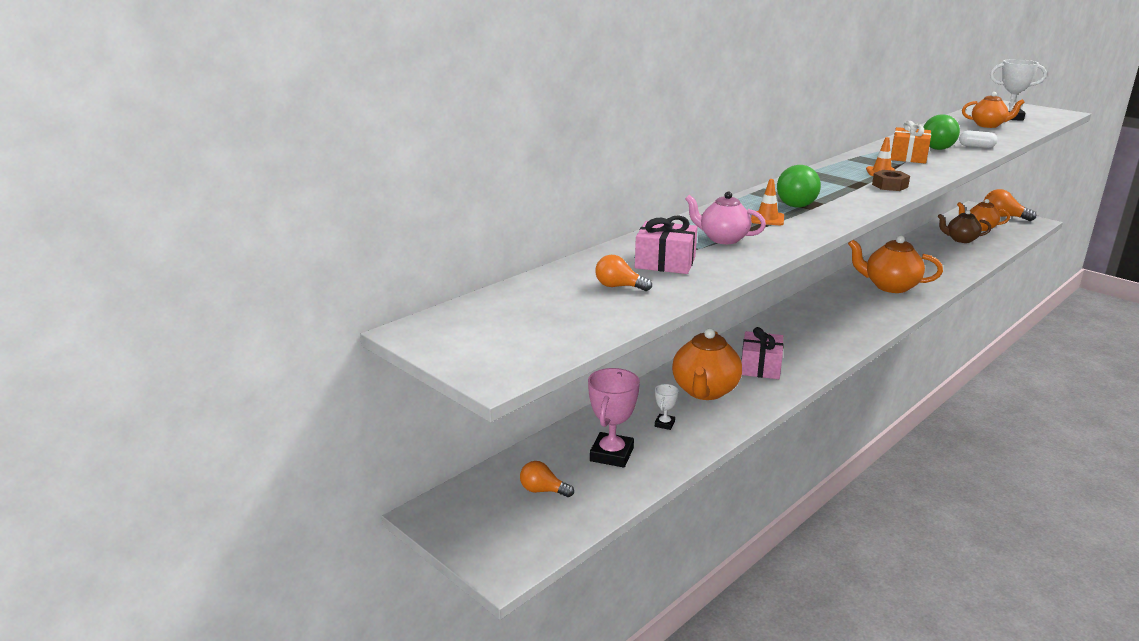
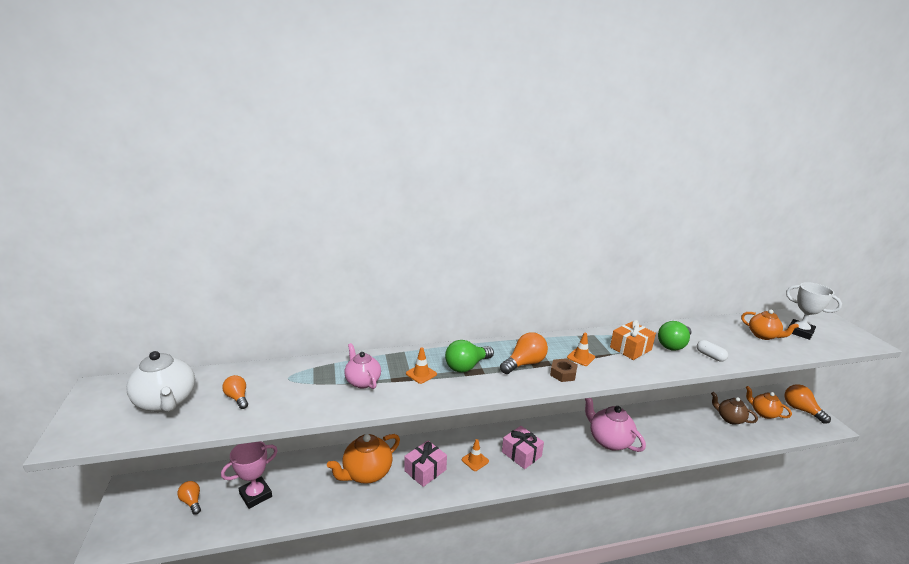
camera: 30 degrees right, 0 degrees up
pink gift [635,215,697,274] -> pink gift moved to [502,426,544,469]
white trophy [655,384,679,430] -> none
orange teapot [848,235,943,293] -> pink teapot [585,398,646,452]
none -> white teapot [127,351,195,412]
none -> orange traffic cone [462,439,489,471]
none -> orange light bulb [500,332,548,374]

